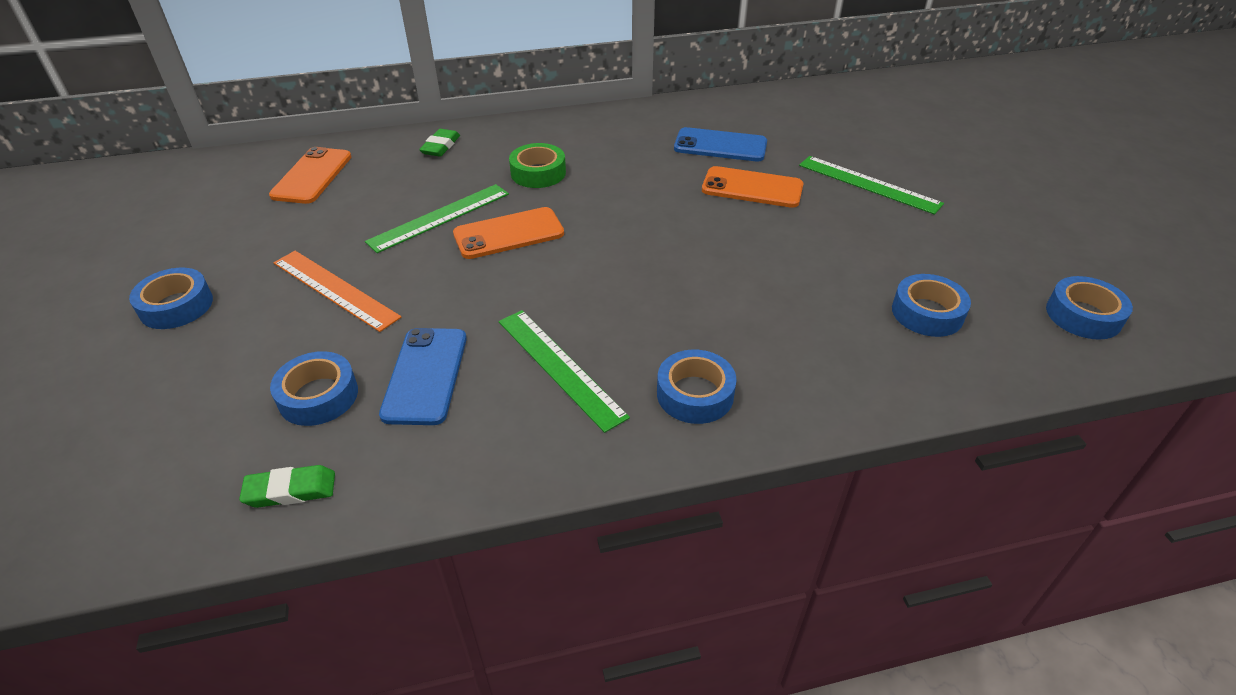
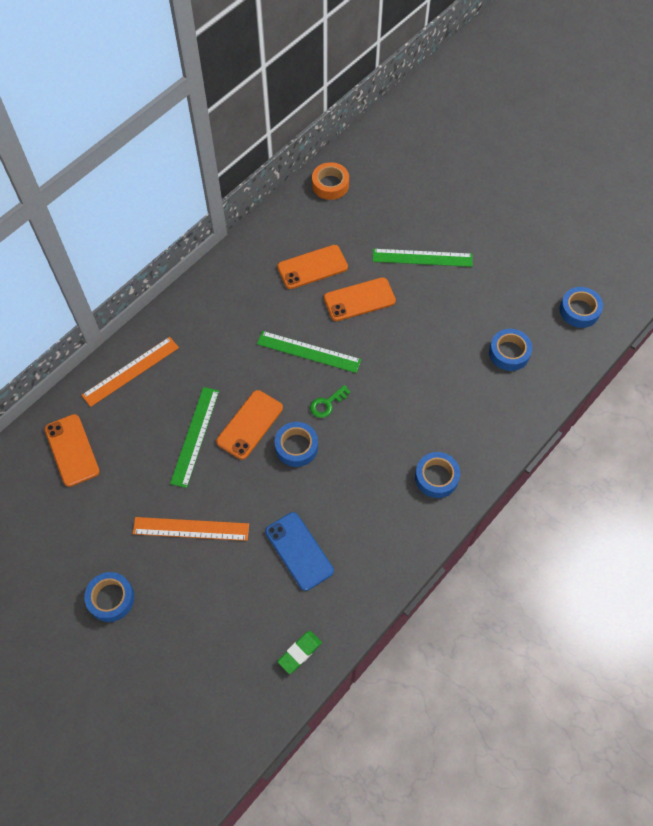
camera: 35 degrees left, 20 degrees up
blue tape [270,351,358,426] -> blue tape moved to [275,422,318,467]
green eraser [419,129,460,157] -> orange ruler [81,337,179,407]
green ruler [499,310,630,433] -> green ruler moved to [257,331,361,373]
green tape [509,143,566,188] -> none
blue phone [674,127,767,162] -> orange phone [277,245,348,289]
none -> green key [310,385,351,418]
none -> orange tape [312,162,349,200]

